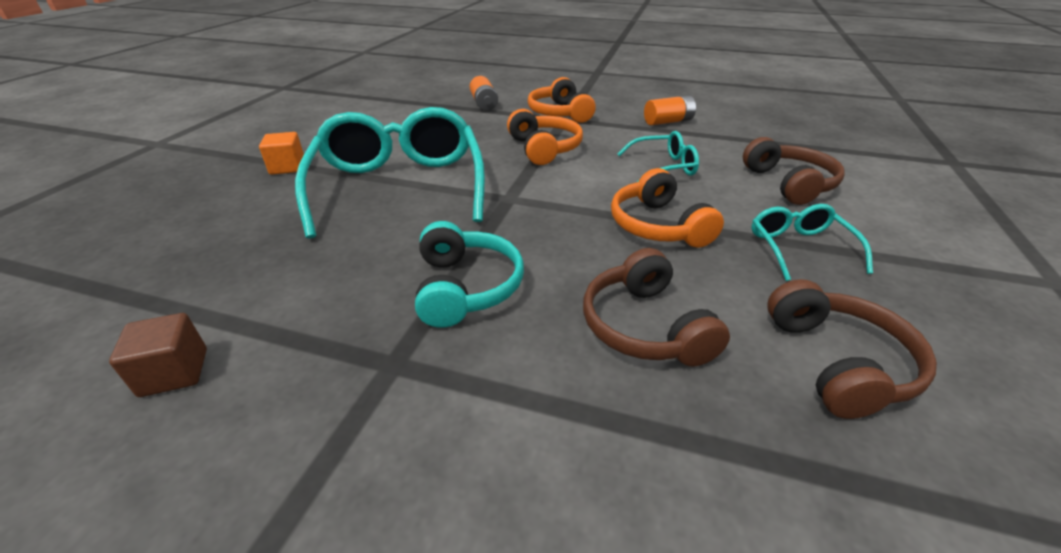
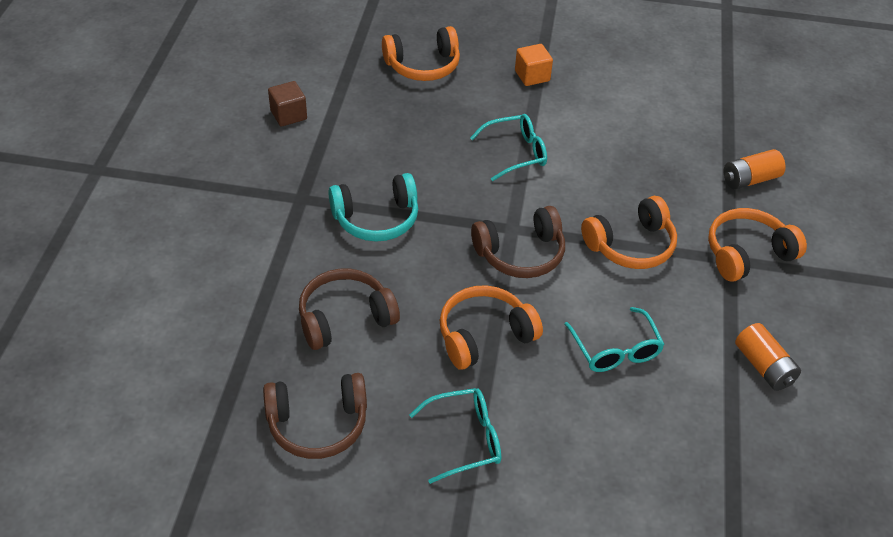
camera: 80 degrees right, 10 degrees up
turquoise glasses [295,107,485,239] -> turquoise glasses [470,114,547,181], size x0.47
brown headphones [743,137,845,205] -> brown headphones moved to [471,206,565,278]
none -> orange headphones [382,26,460,81]

